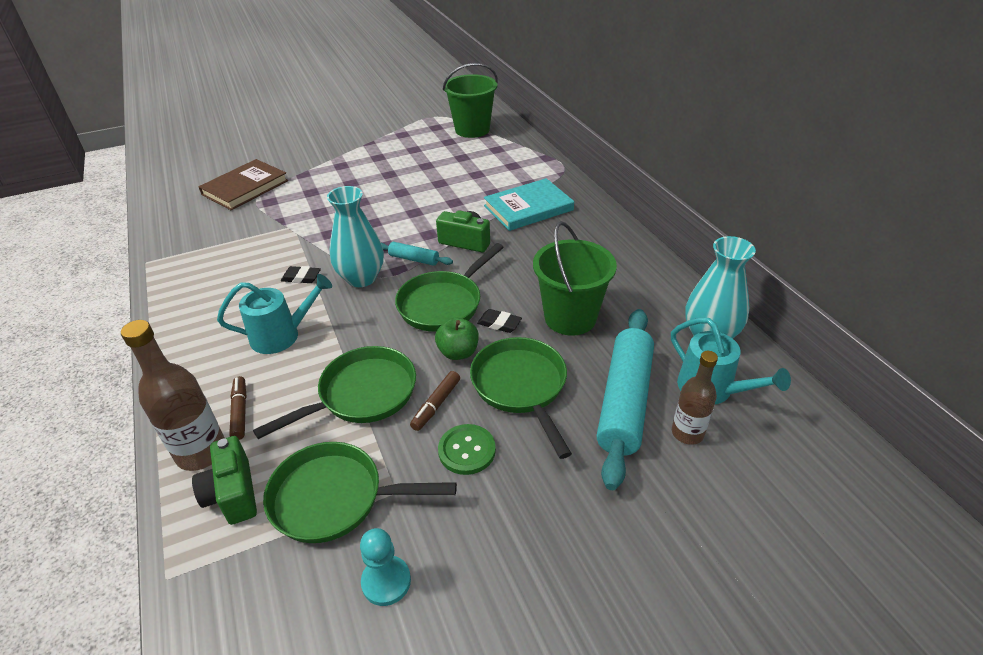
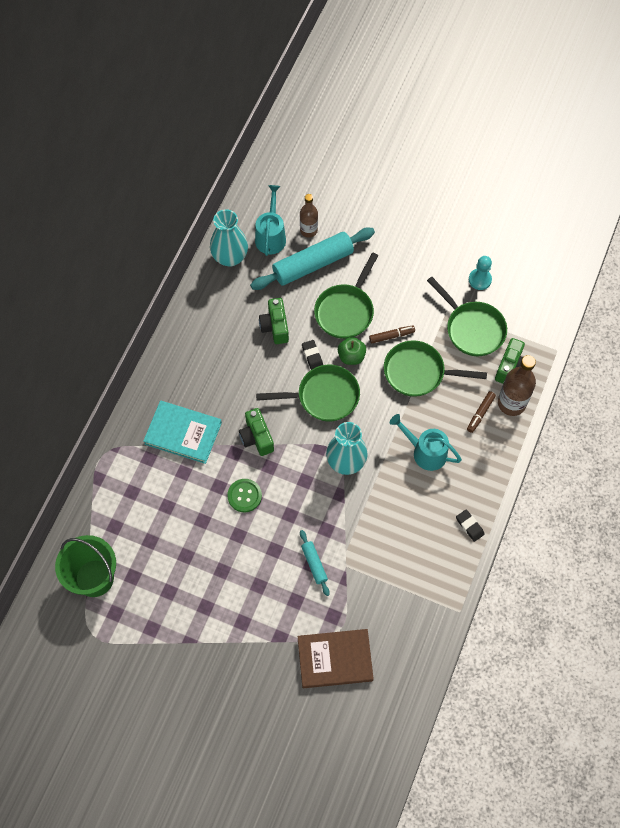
camera: 135 degrees left, 25 degrees up
black eraser [281,266,321,283] -> black eraser moved to [456,509,485,542]
turquoise rolling pin [381,242,453,266] -> turquoise rolling pin moved to [300,530,330,596]
green button [438,424,496,475] -> green button moved to [227,479,262,512]
green bucket [533,221,617,336] -> green camera [259,298,289,344]

